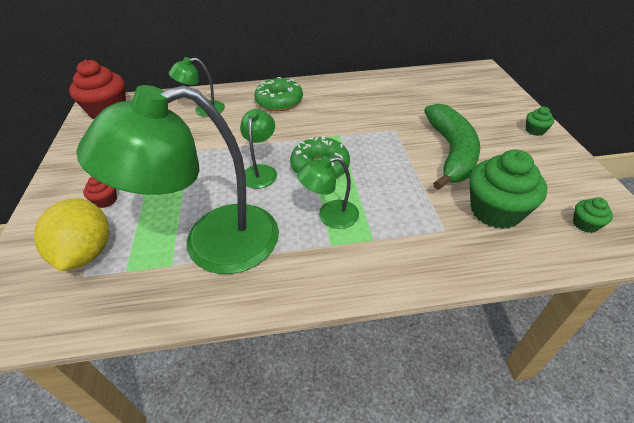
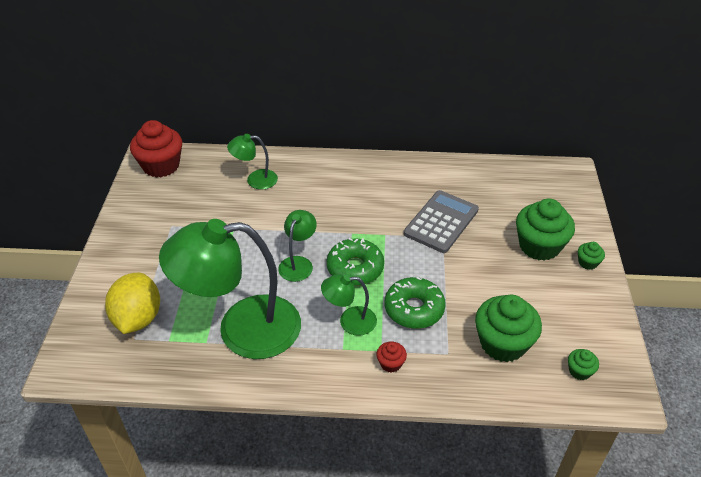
camera: 10 degrees right, 0 degrees up
red cupcake [83,177,117,208] -> red cupcake moved to [377,342,407,372]
green donut [254,77,303,111] -> green donut moved to [385,277,446,329]
green banana [424,104,480,190] -> none
none -> grey calculator [404,190,479,253]
none -> green cupcake [516,198,575,261]

